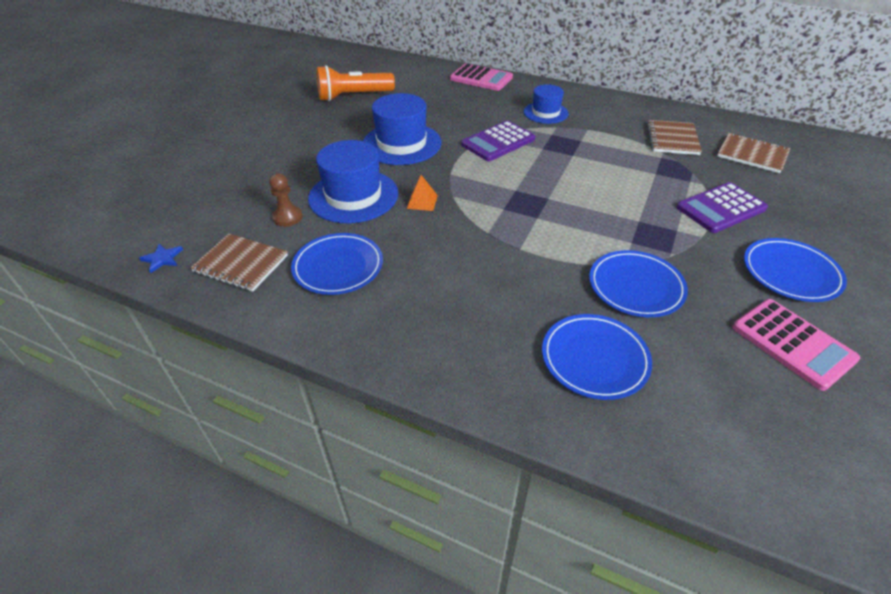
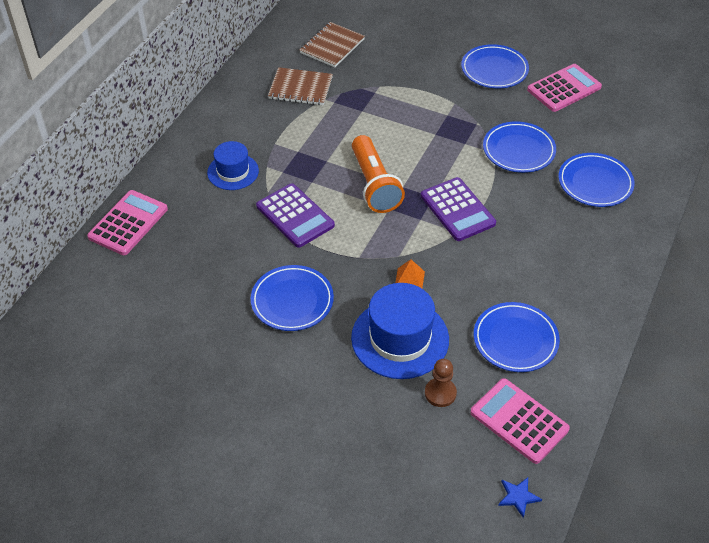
camera: 90 degrees left, 5 degrees up
brown notebook [190,234,288,292] -> pink calculator [470,378,570,464]
orange flashlight [316,65,395,101] -> orange flashlight moved to [352,135,405,213]
blue hat [363,93,441,165] -> blue plate [251,265,334,331]
purple calculator [676,182,768,233] -> purple calculator moved to [421,177,496,241]

